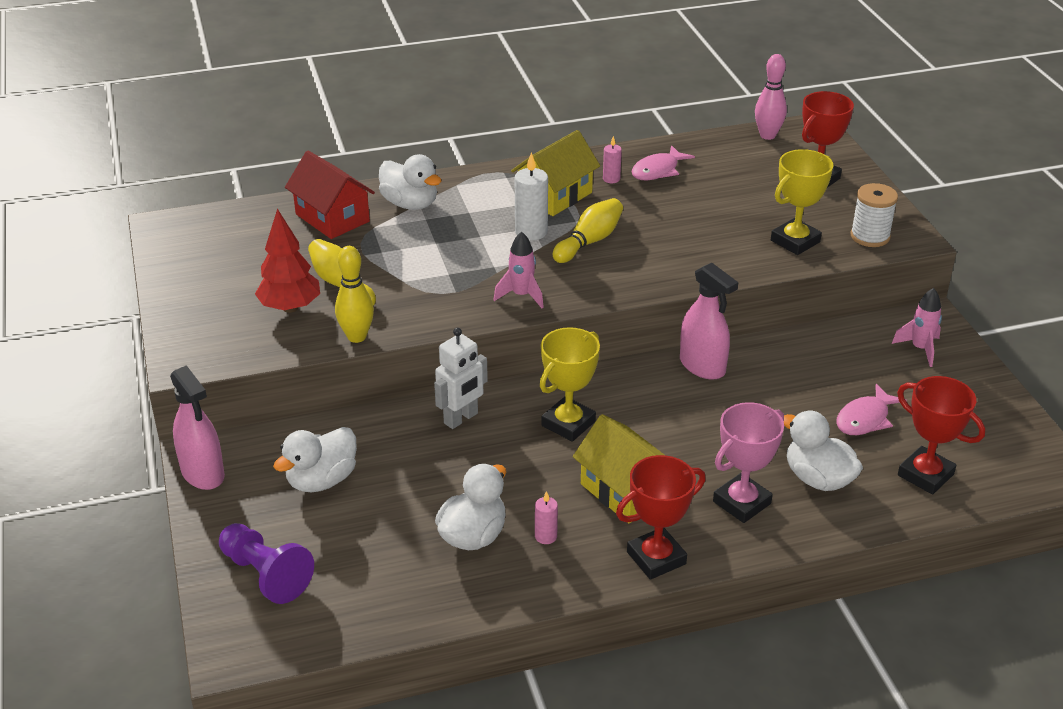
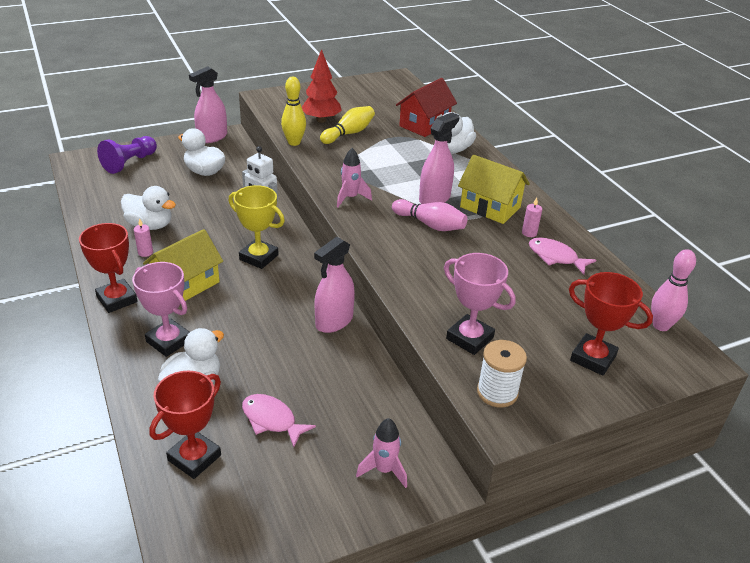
camera: 80 degrees right, 0 degrees up
white candle [515,152,548,241] -> pink spray bottle [419,113,459,204]
yellow bowling pin [553,198,623,263] -> pink bowling pin [392,199,467,231]
yellow trophy [771,149,834,255] -> pink trophy [444,253,516,355]

